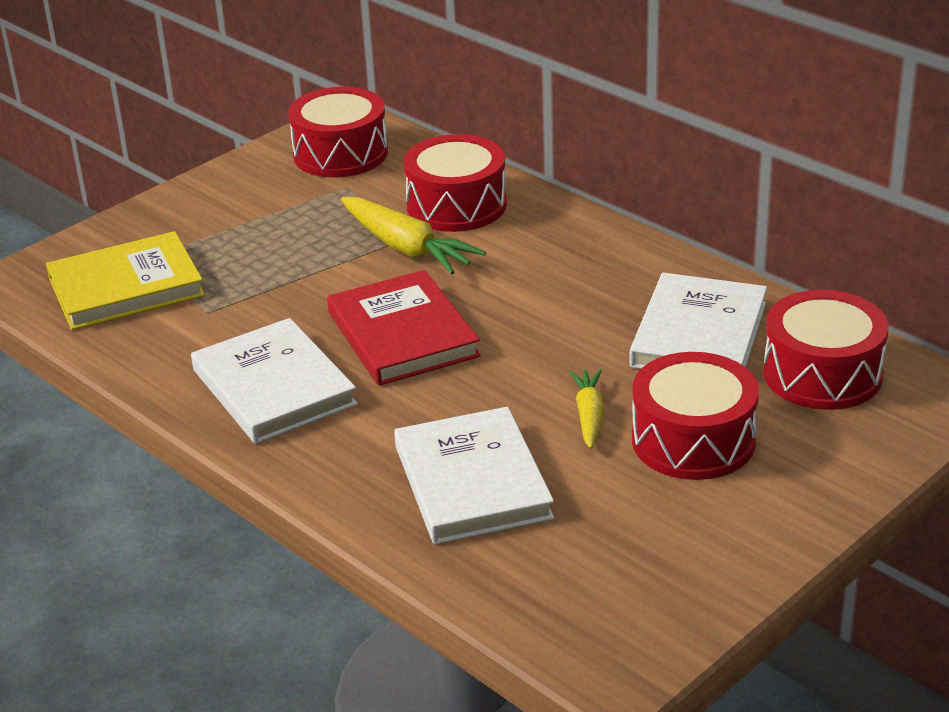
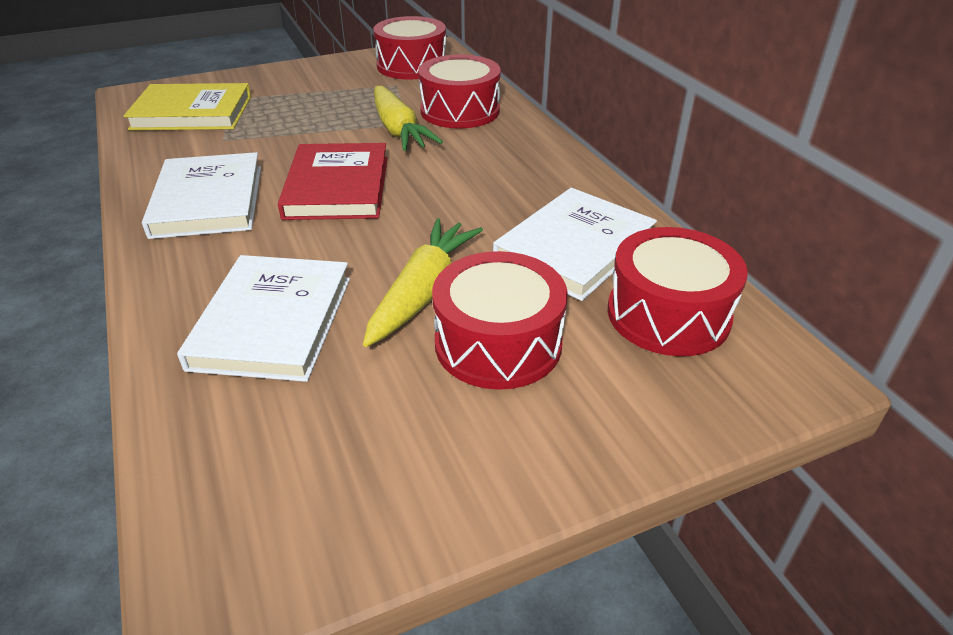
camera: 20 degrees right, 5 degrees up
yellow carrot [569,369,604,449] -> yellow carrot [363,218,483,347], size x1.69

